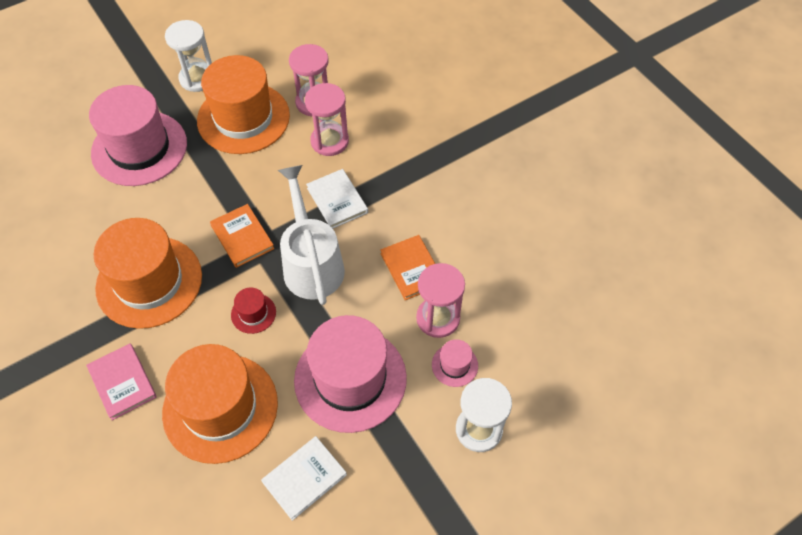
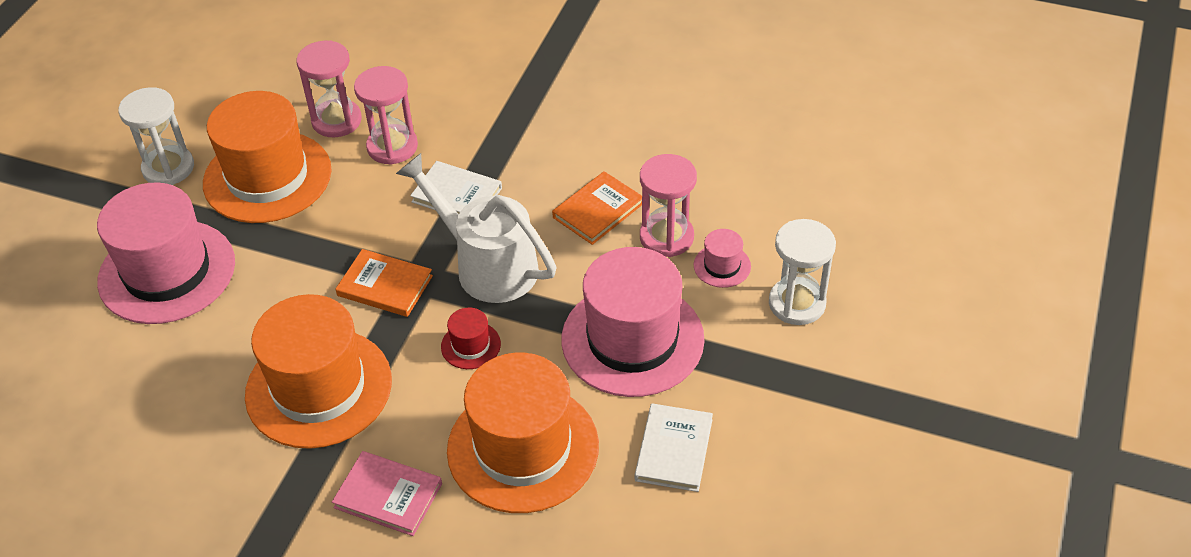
camera: 35 degrees left, 10 degrees down
orange book [380,235,435,300] -> orange book turned 75 degrees counterclockwise [552,171,642,245]

